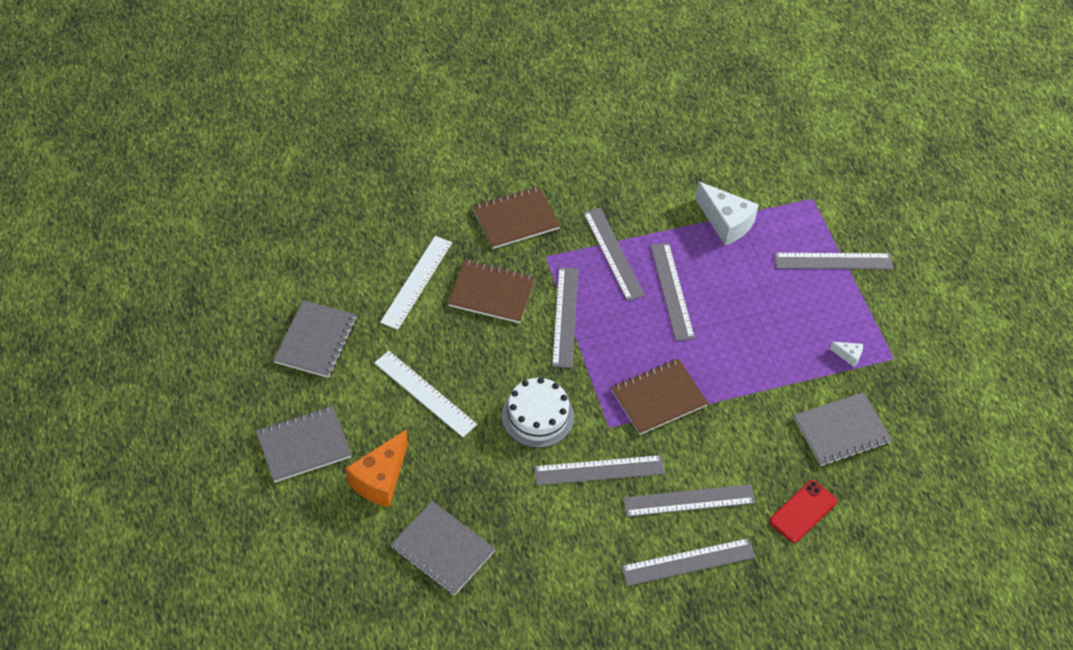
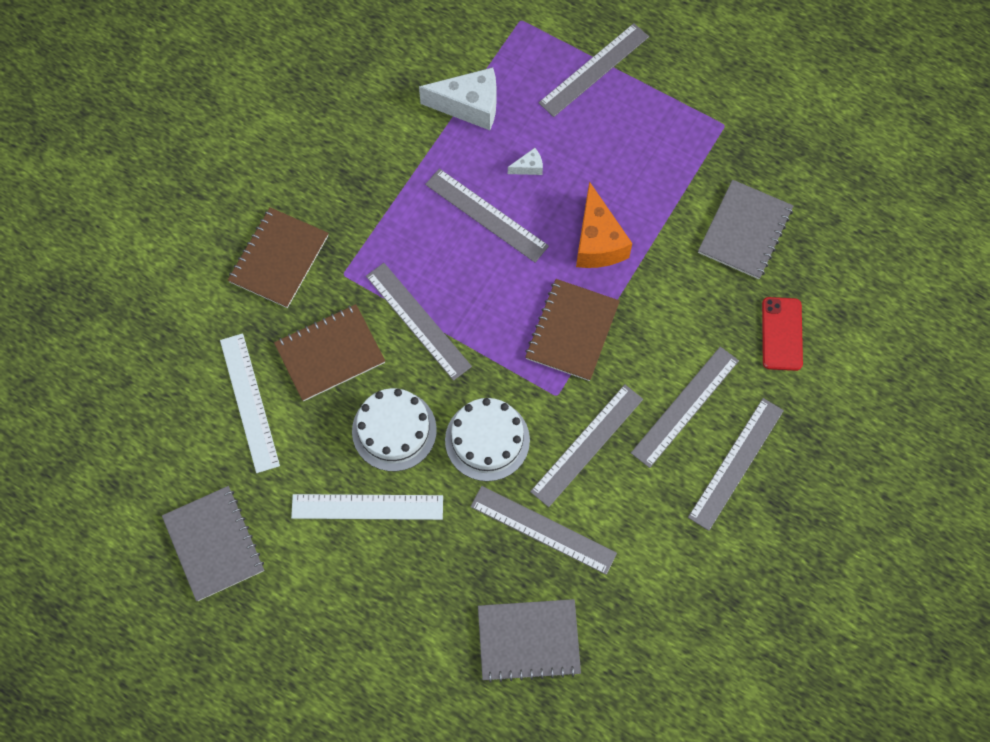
camera: 40 degrees left, 15 degrees up
grey notebook [256,406,352,483] -> none
orange cheese [346,430,408,507] -> orange cheese moved to [576,181,632,268]
grey ruler [583,208,645,301] -> grey ruler moved to [470,486,617,575]
white cheese [830,342,863,367] -> white cheese moved to [508,148,543,175]
none -> white cake [352,388,437,471]

